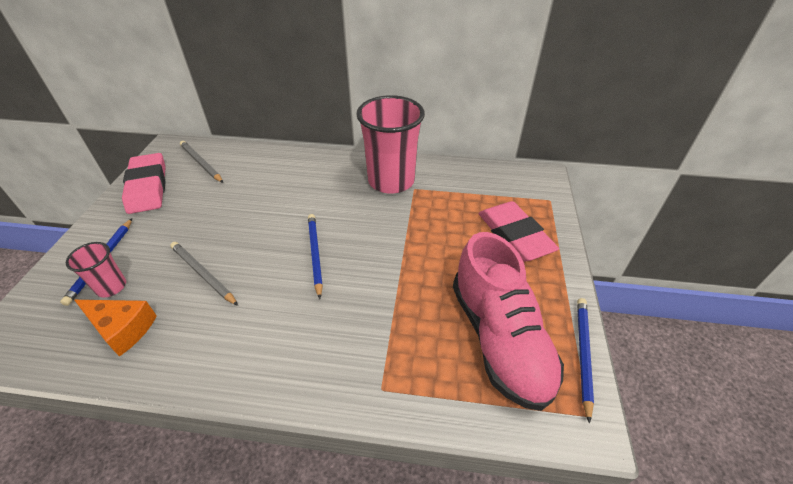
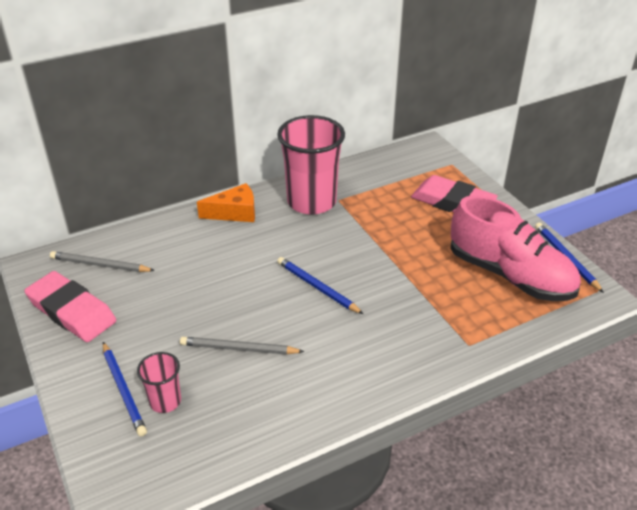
camera: 35 degrees left, 5 degrees down
orange cheese [75,300,157,357] -> orange cheese moved to [197,183,255,222]

